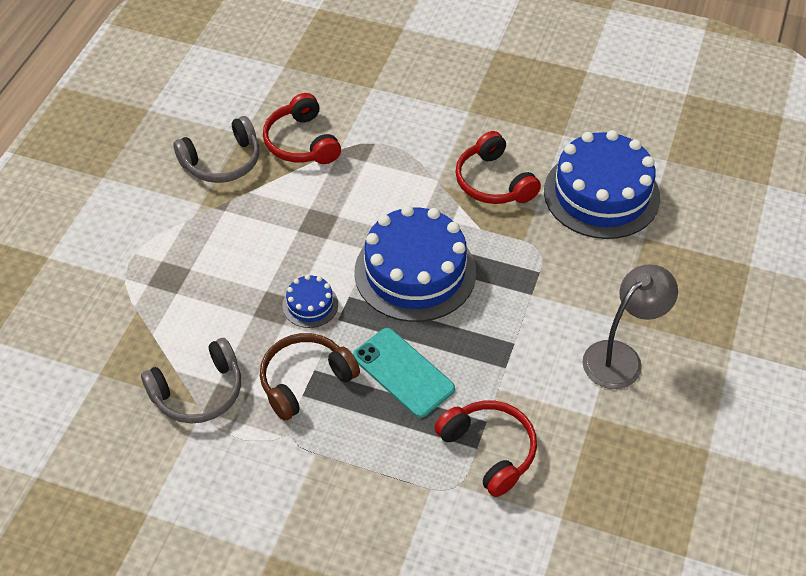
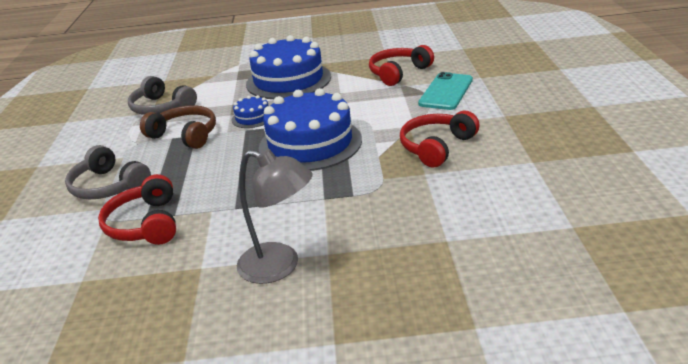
camera: 70 degrees right, 20 degrees down
grey headphones [173,116,259,183] -> grey headphones moved to [65,145,151,199]
turquoise phone [353,328,455,418] -> turquoise phone moved to [418,72,473,110]
red headphones [434,400,537,497] -> red headphones turned 135 degrees clockwise [98,174,176,245]
blue cake [544,130,660,239] -> blue cake moved to [246,35,331,99]

